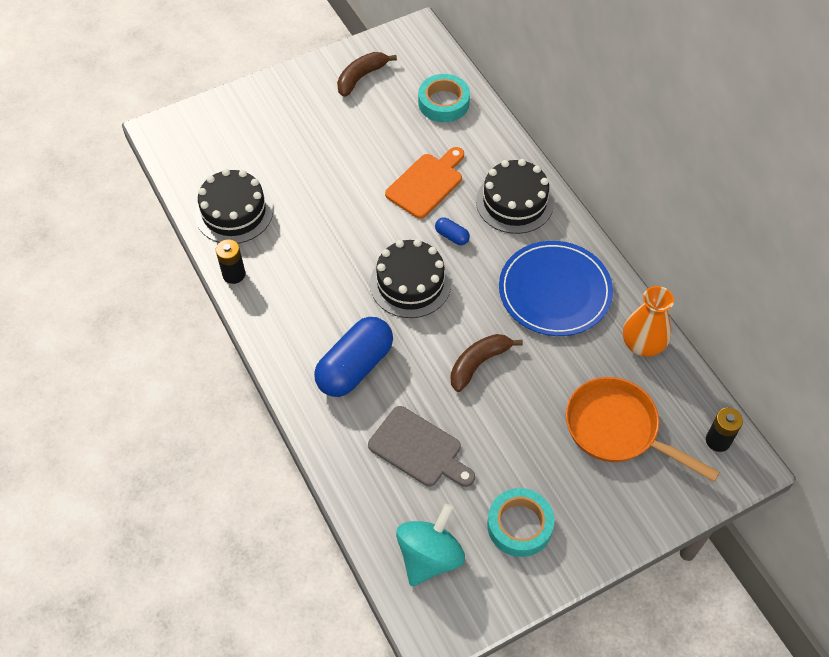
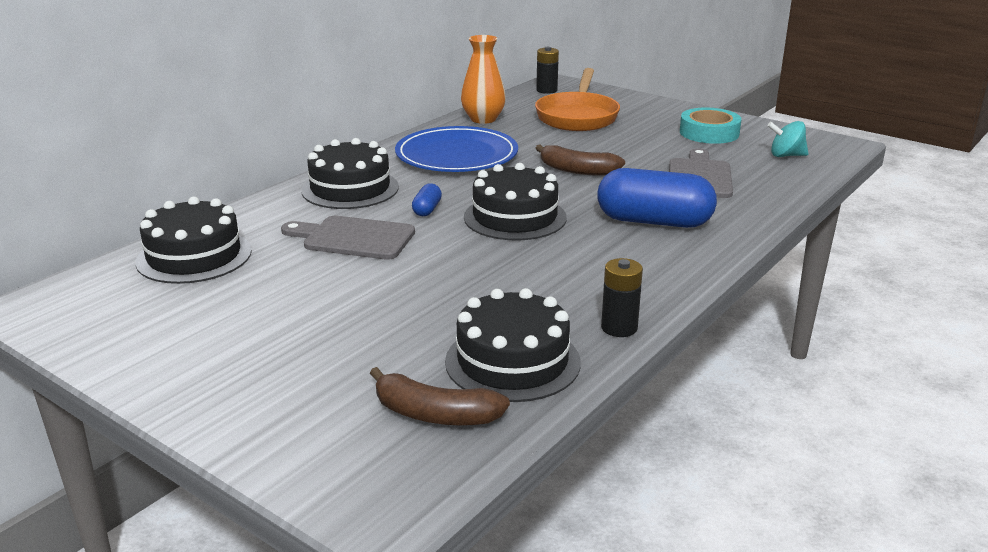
camera: 115 degrees left, 30 degrees down
brown banana [337,52,397,97] -> brown banana moved to [370,367,510,426]
orange cutting board [385,147,464,219] -> grey cutting board [281,216,415,260]
turquoise spinning top [396,504,465,586] -> turquoise spinning top [768,121,808,157], size x0.61
turquoise tape [418,74,470,122] -> black cake [135,197,252,284]

